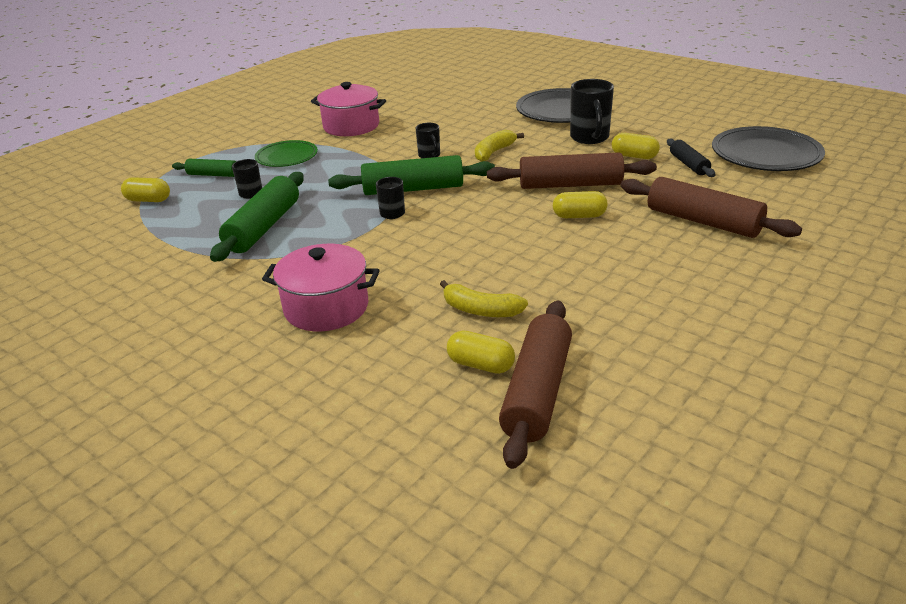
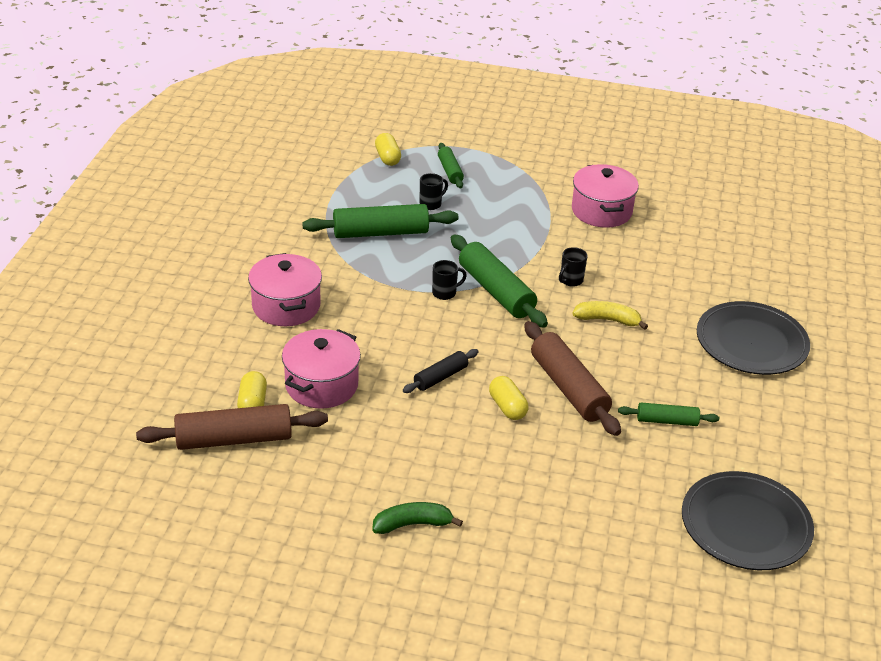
camera: 60 degrees right, 5 degrees up
green plate [255,140,318,167] -> none
yellow banana [440,280,528,317] -> pink pot [282,329,361,409]
black mug [570,79,614,144] -> none
yellow capsule [612,133,660,159] -> green rolling pin [618,403,719,426]
brown rolling pin [620,177,802,238] -> none
black rolling pin [667,139,715,177] -> black rolling pin moved to [403,349,479,393]
none -> green banana [372,502,463,534]

